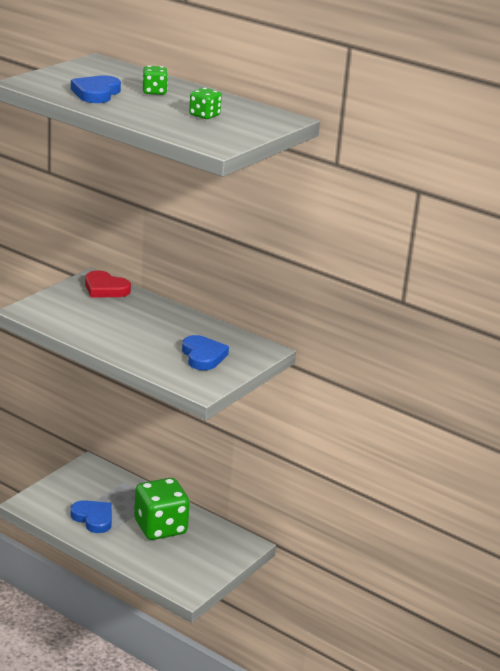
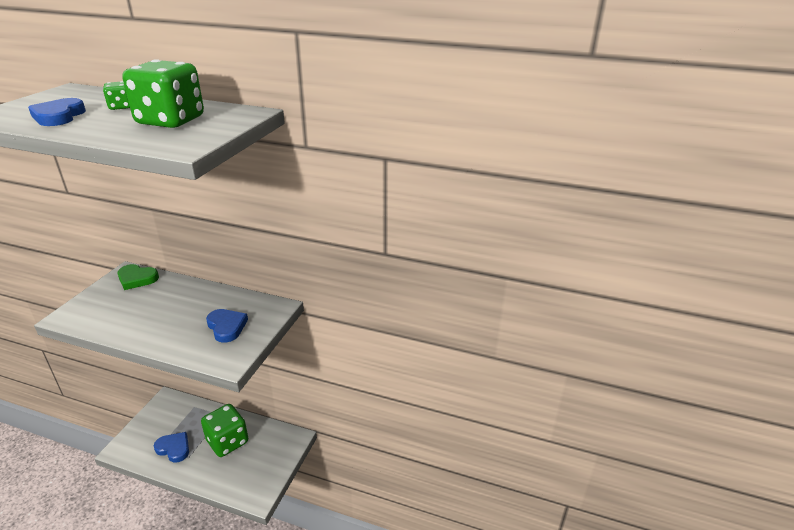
camera: 15 degrees left, 5 degrees up
red heart [85,270,131,297] -> green heart [117,264,159,290]
green dice [189,88,222,119] -> green dice [123,59,204,128], size x2.20

